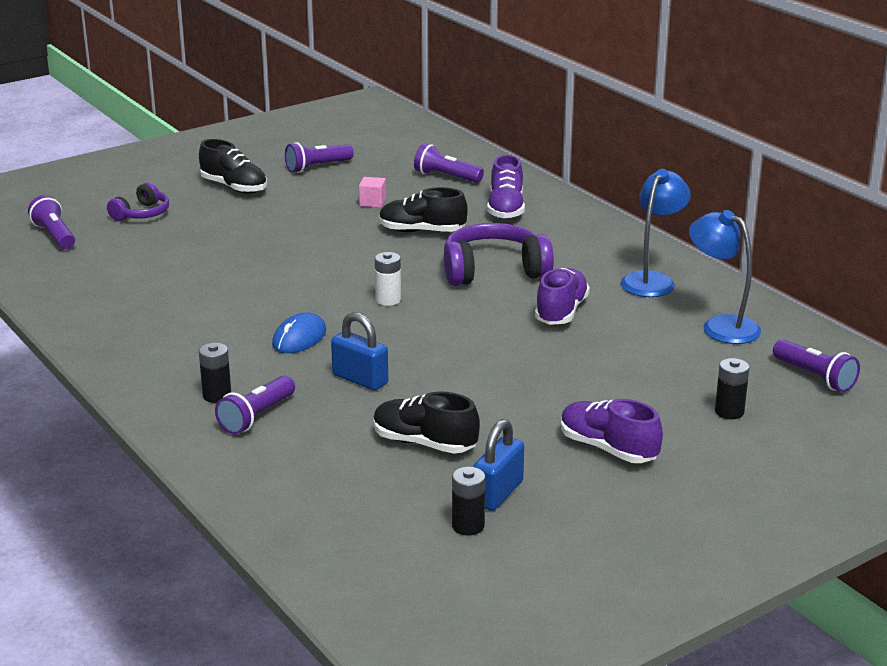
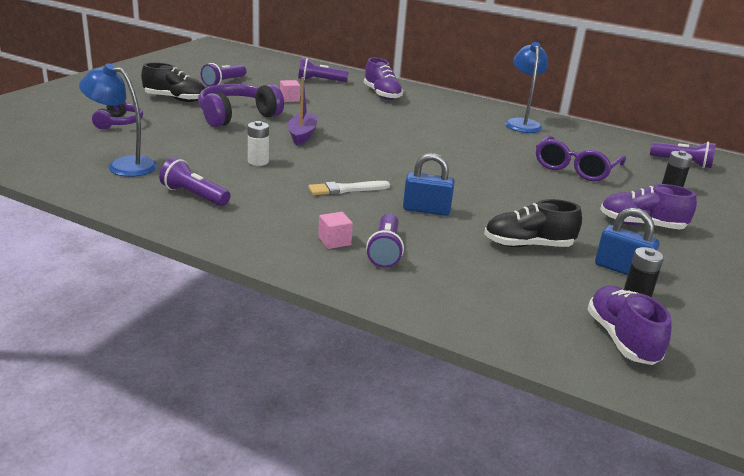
camera: 30 degrees left, 0 degrees up
purple flashlight [28,195,75,249] -> purple flashlight moved to [159,158,230,206]
black battery [199,343,231,403] -> pink cube [318,212,353,249]
blue mouse [272,313,326,353] -> white brush [308,181,390,195]
white battery [375,252,401,306] -> white battery moved to [248,121,269,166]
black shoe [379,187,468,232] -> none
purple headphones [444,223,554,286] -> purple headphones moved to [198,84,284,127]
blue padlock [473,419,524,511] -> blue padlock turned 60 degrees counterclockwise [595,208,660,275]
purple shoe [535,268,590,325] -> purple shoe moved to [587,286,671,365]
blue lamp [689,210,761,344] -> blue lamp moved to [79,63,158,177]
none -> purple boat [288,77,317,146]
none -> purple glasses [536,136,626,181]

